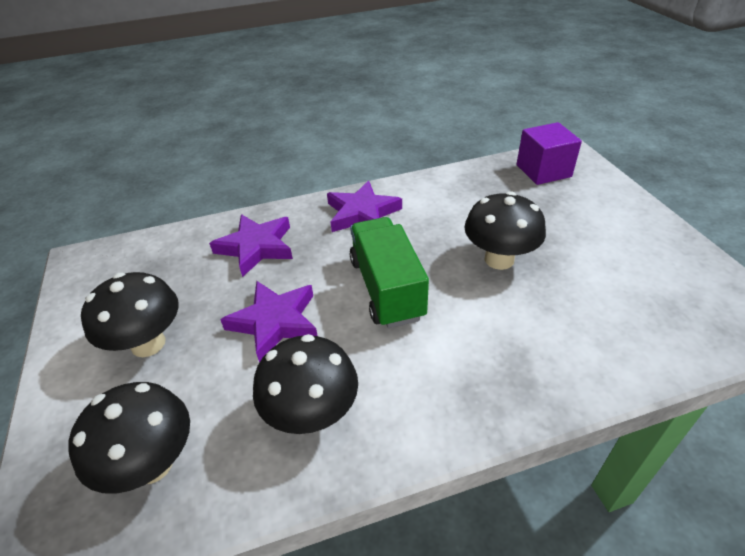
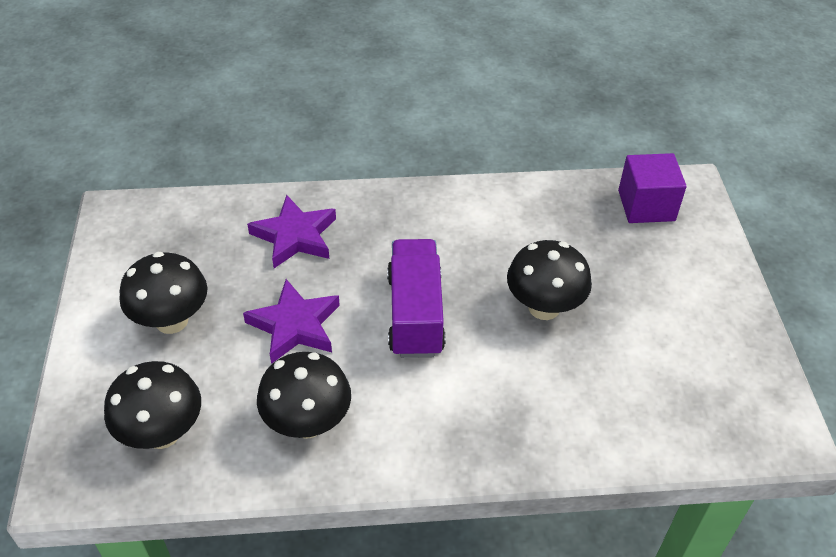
camera: 10 degrees right, 5 degrees up
purple star [327,181,402,232] -> none
green truck [350,217,429,328] -> purple truck [387,239,446,358]

